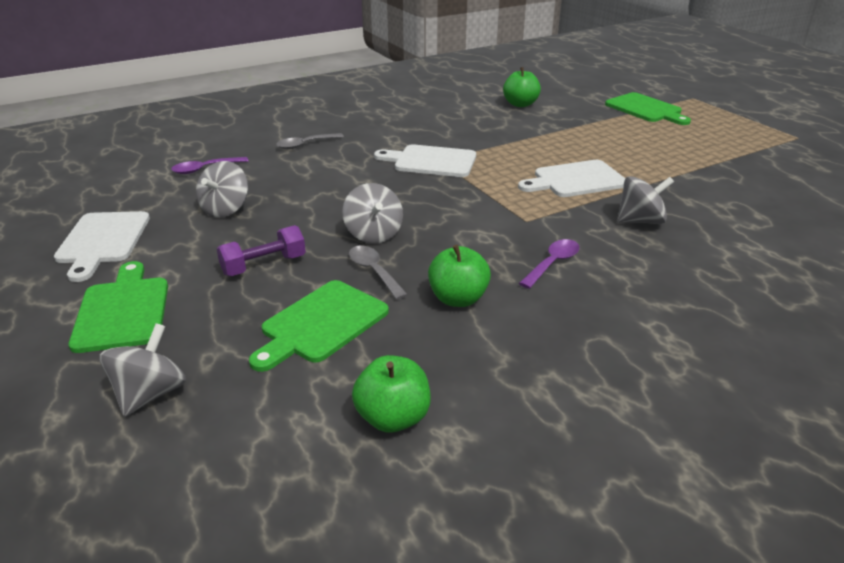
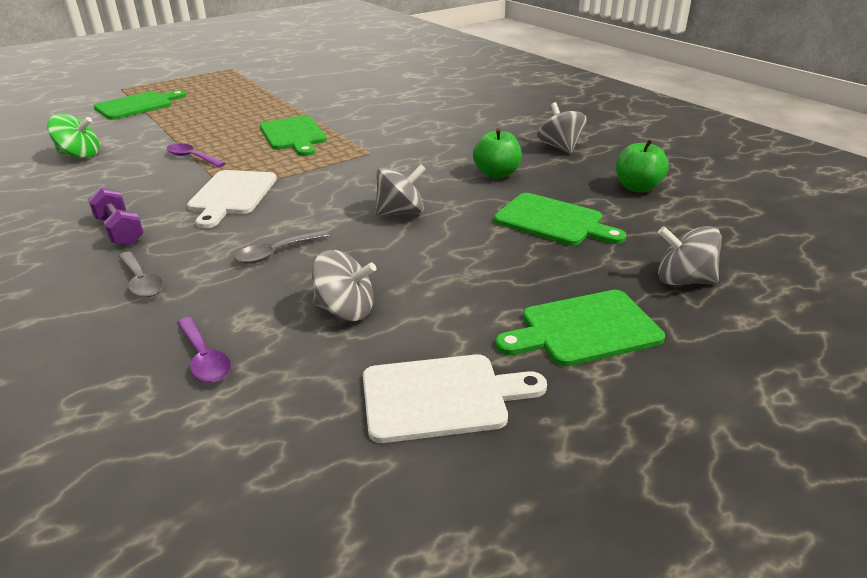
camera: 95 degrees left, 0 degrees up
purple dumbbell [217,225,306,276] -> purple dumbbell moved to [88,188,144,246]
grey spoon [349,246,408,300] -> grey spoon moved to [235,230,329,264]
green apple [503,67,541,107] -> green spinning top [47,114,99,158]
white cutting board [518,160,626,197] -> green cutting board [260,116,327,156]
purple spoon [519,239,580,289] -> purple spoon moved to [167,143,226,167]
grey spinning top [617,176,674,224] -> grey spinning top moved to [537,102,587,154]

